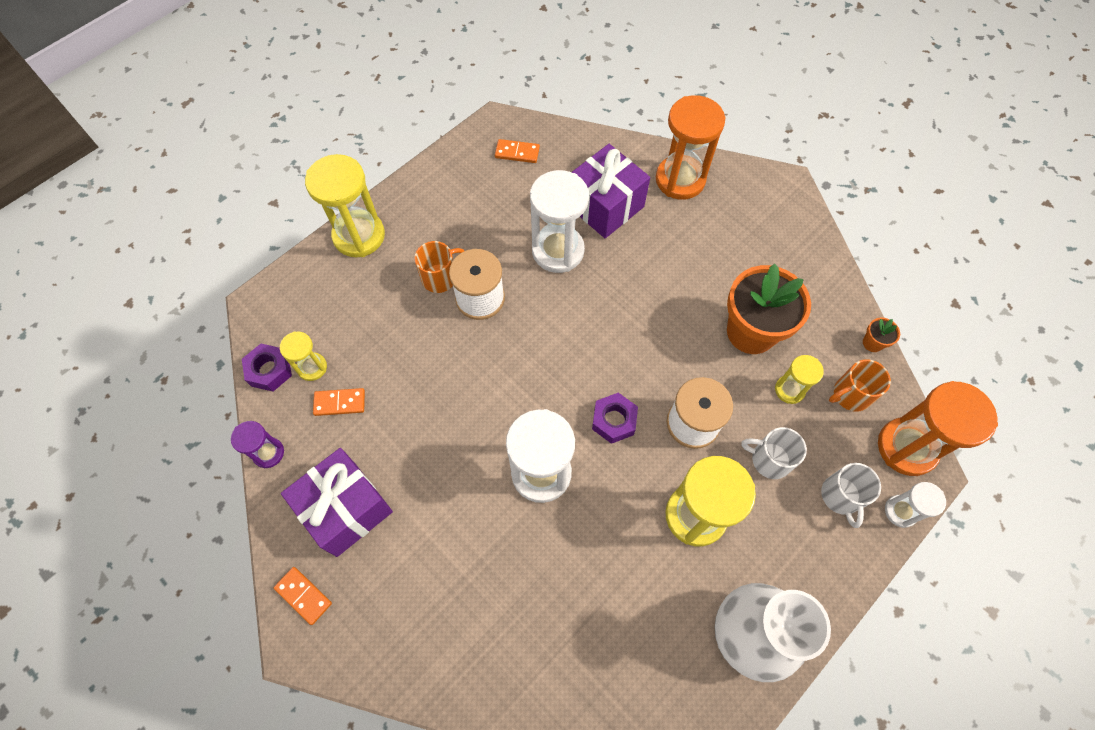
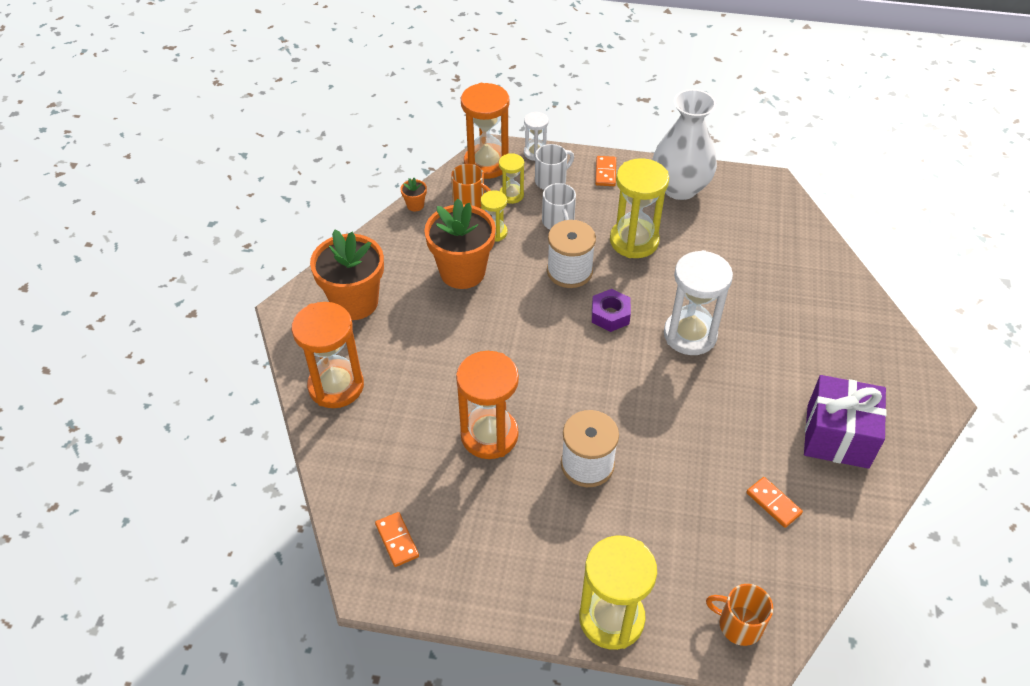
camera: 125 degrees left, 15 degrees down
purple hourglass [231,421,284,468] -> none
purple nut [242,344,292,391] -> none
orange domino [274,567,332,625] -> orange domino moved to [595,156,616,186]
yellow hourglass [280,331,327,381] -> yellow hourglass moved to [499,153,524,204]
orange mug [414,241,464,293] -> orange mug moved to [706,584,773,646]
white hourglass [530,170,589,273] -> orange hourglass [456,351,519,459]
purple gift [572,144,650,238] -> none
none -> orange flower pot [310,230,384,320]

